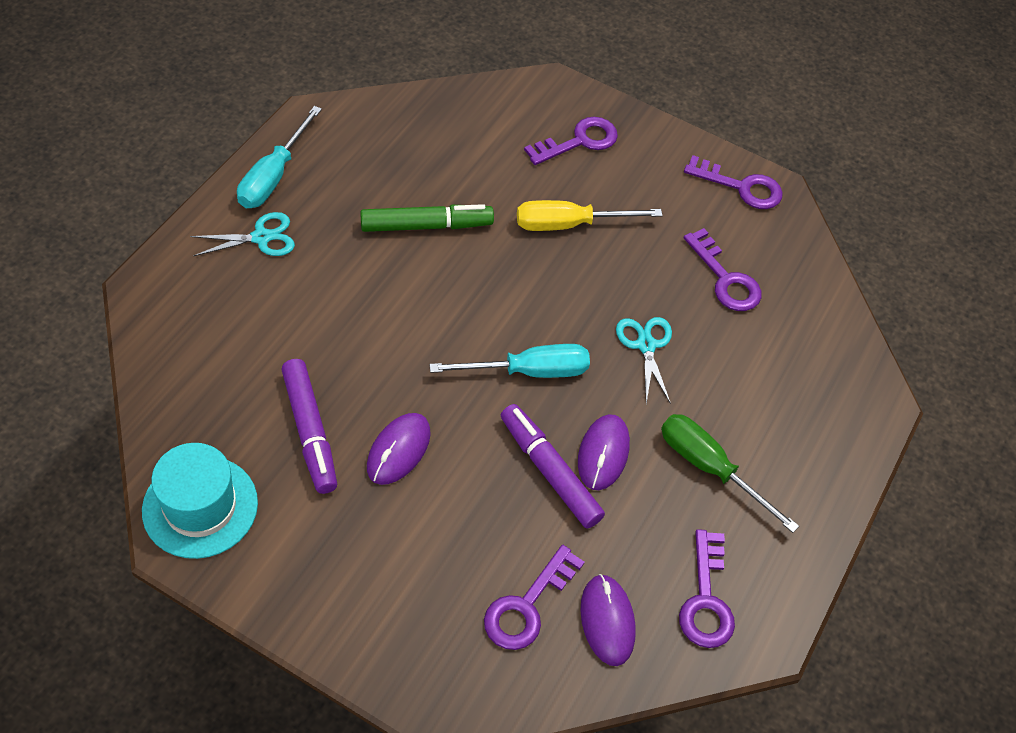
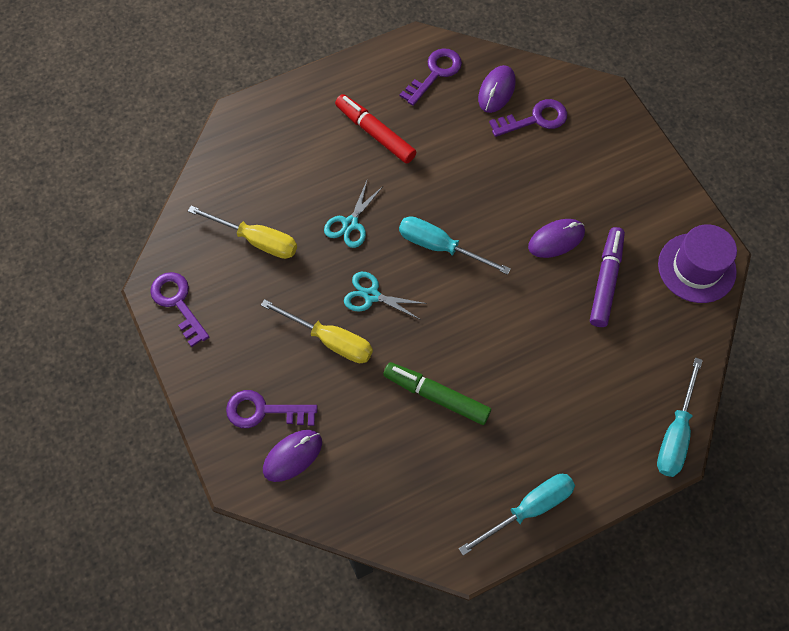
camera: 140 degrees left, 10 degrees up
turquoise hat [142,443,258,559] -> purple hat [658,224,737,303]
turquoise scissors [190,212,295,256] -> turquoise scissors moved to [344,272,427,320]
purple marker [501,404,605,529] -> none
purple mouse [578,414,630,490] -> purple mouse moved to [263,430,322,482]
green screwdriver [661,414,799,533] -> red marker [335,94,416,163]
purple key [684,228,761,311] -> yellow screwdriver [188,206,297,259]
none -> turquoise screwdriver [657,357,703,477]

